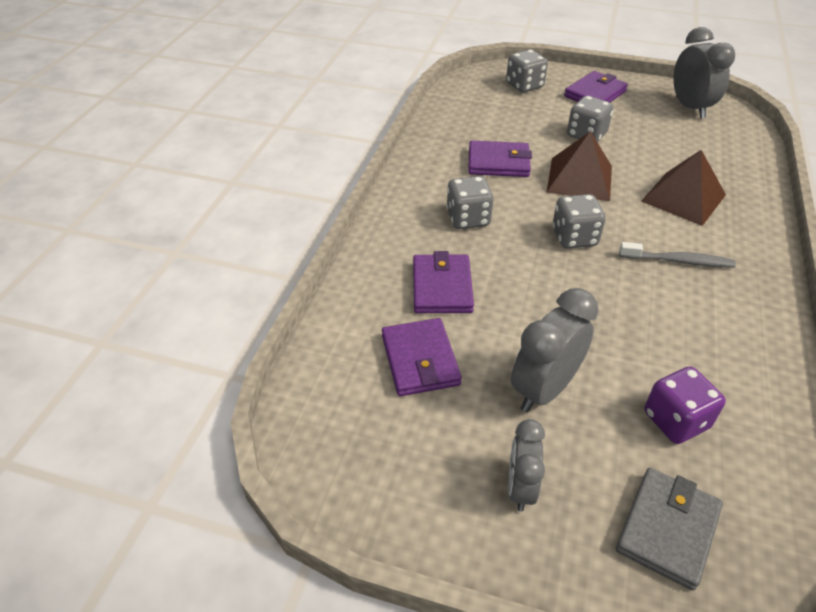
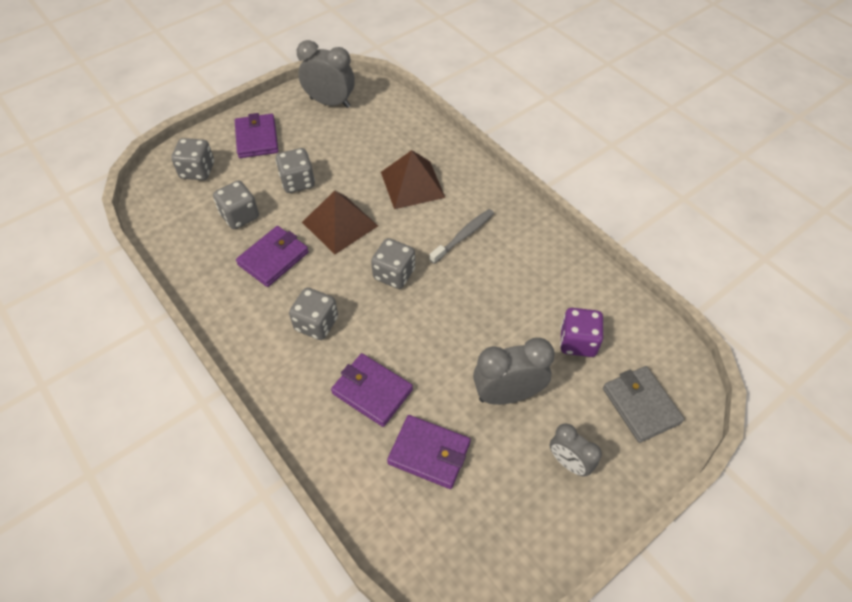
camera: 55 degrees left, 10 degrees up
grey clock [511,288,599,412] -> grey clock turned 90 degrees clockwise [473,338,555,405]
none -> grey dice [213,180,259,229]

